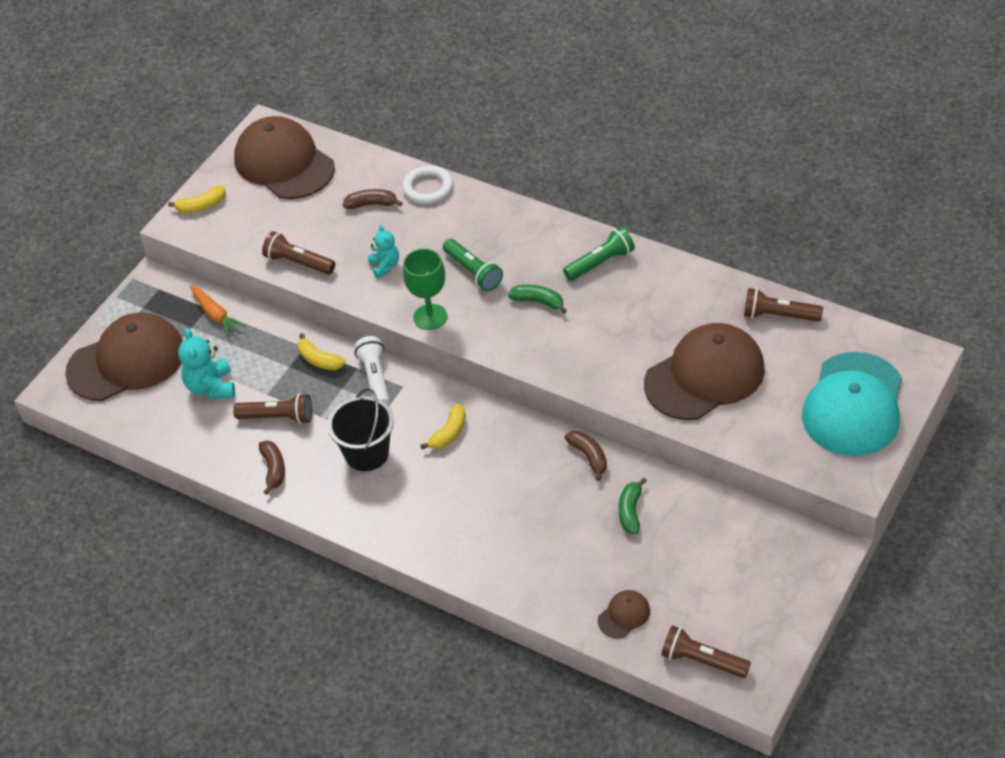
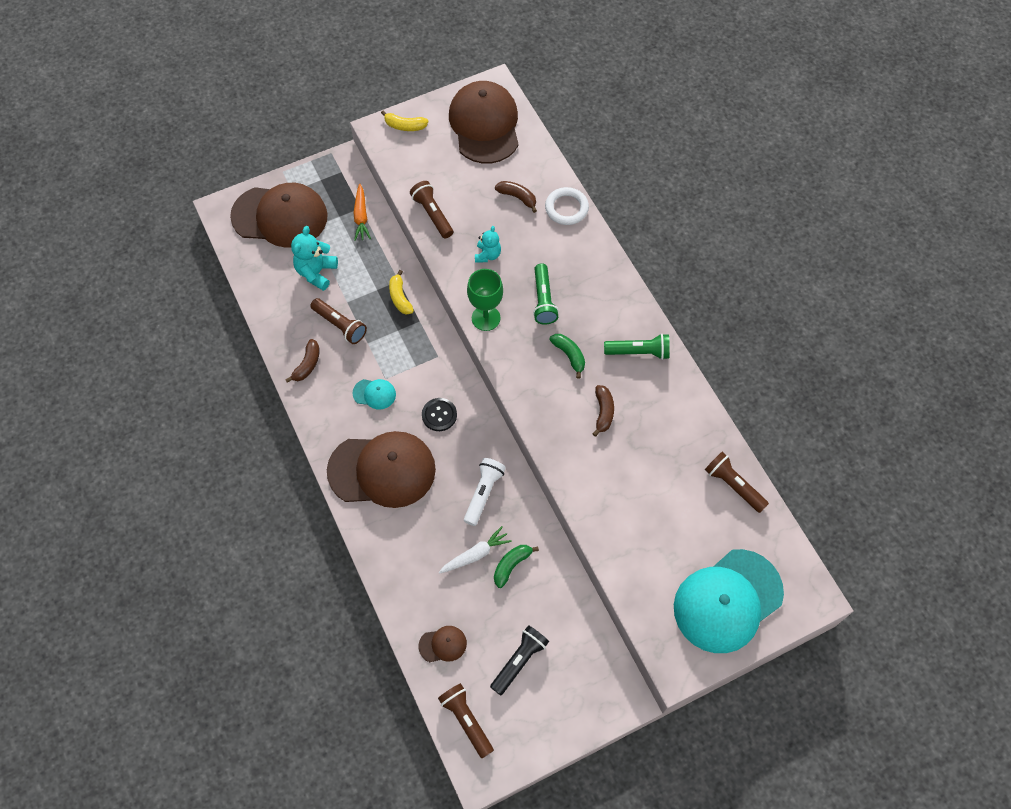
camera: 30 degrees right, 15 degrees up
black bucket [327,388,394,471] -> turquoise cap [352,379,396,410]
white flashlight [354,336,390,405] -> white flashlight moved to [464,458,506,526]
yellow banana [420,404,466,449] -> black button [422,398,457,431]
brown banana [565,431,607,481] -> brown banana moved to [593,385,614,437]
brown cap [644,323,765,420] -> brown cap moved to [327,431,436,508]
none -> white carrot [439,526,512,574]
none -> black flashlight [490,625,549,696]

